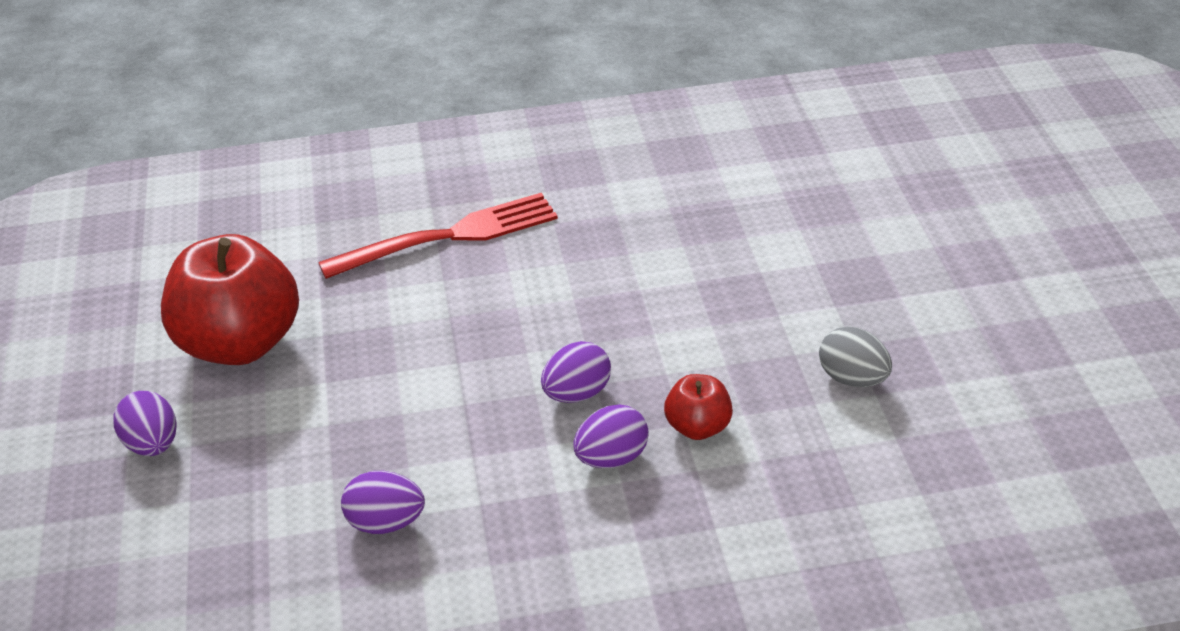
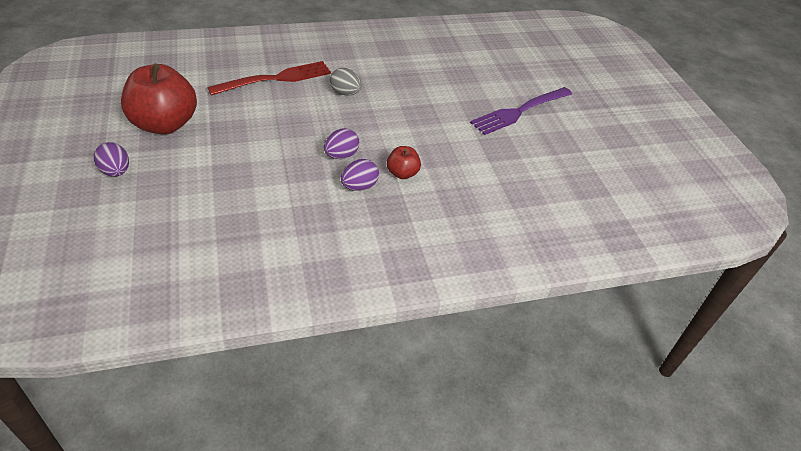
camera: 10 degrees left, 5 degrees up
purple egg [341,471,425,534] -> none
grey egg [819,326,892,387] -> grey egg moved to [330,68,361,95]
none -> purple fork [470,87,572,135]

